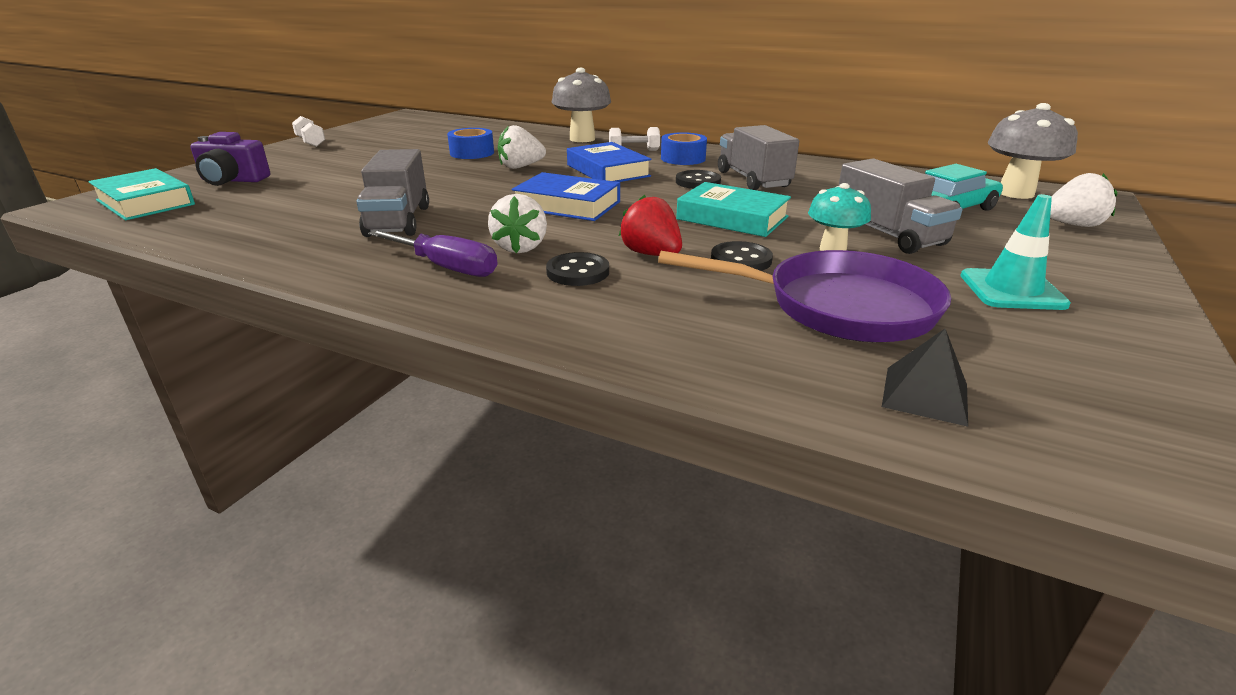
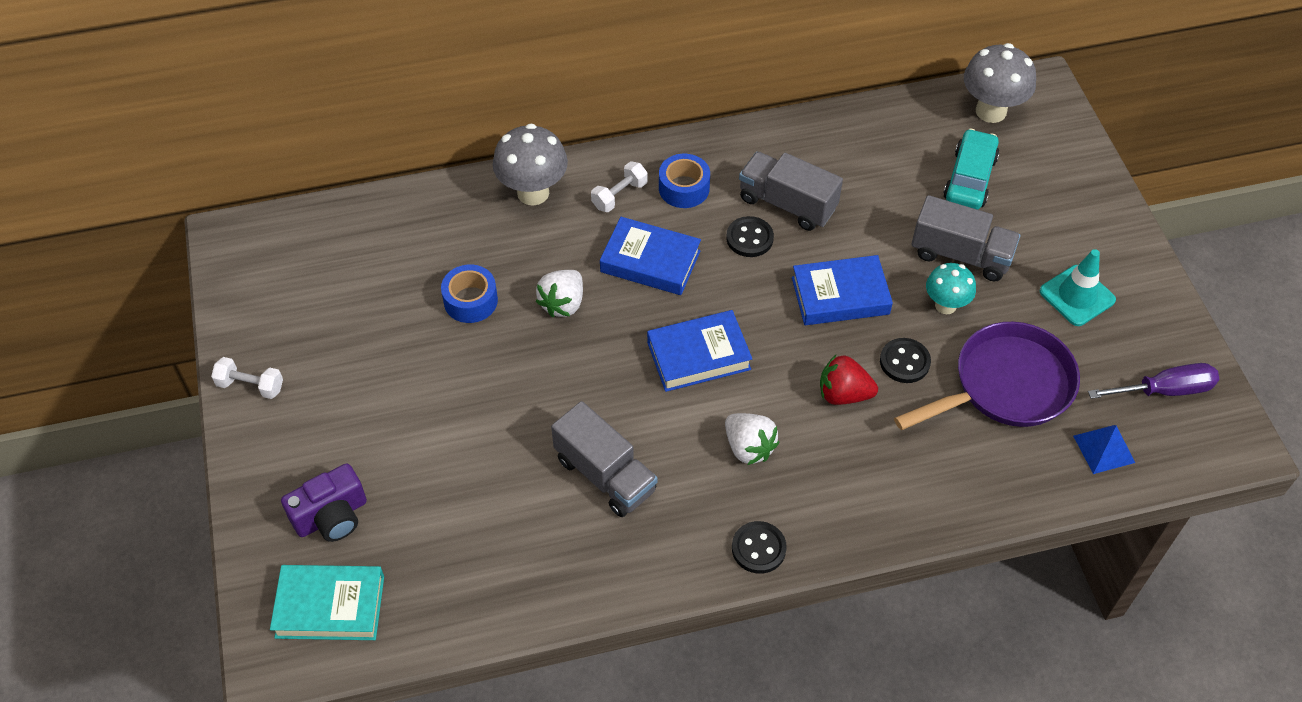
camera: 40 degrees left, 25 degrees up
purple screwdriver [368,230,497,277] -> purple screwdriver moved to [1088,363,1219,399]
black button [546,252,609,286] -> black button moved to [732,521,787,574]
turquoise book [676,182,791,237] -> blue book [792,255,893,325]
black pyramid [882,329,968,427] -> blue pyramid [1073,425,1135,474]
white strawberry [1050,173,1117,227] -> none

